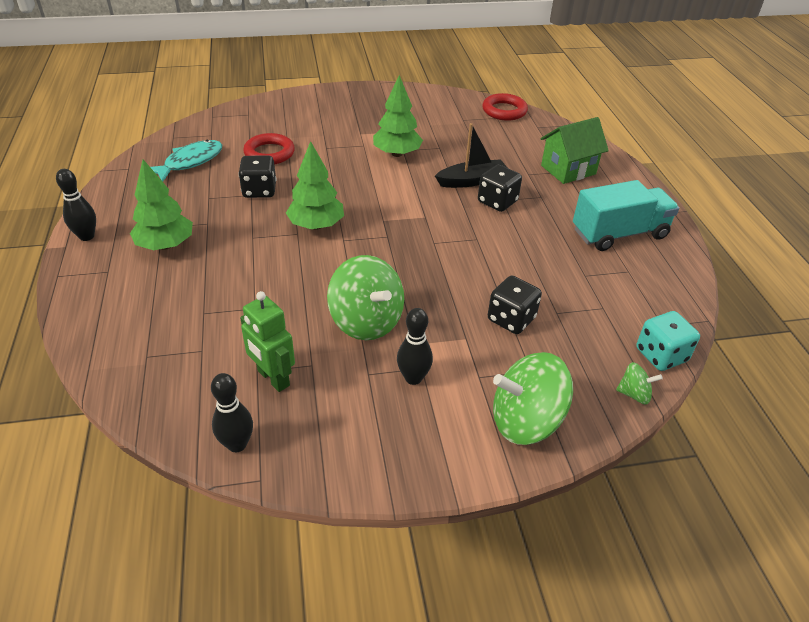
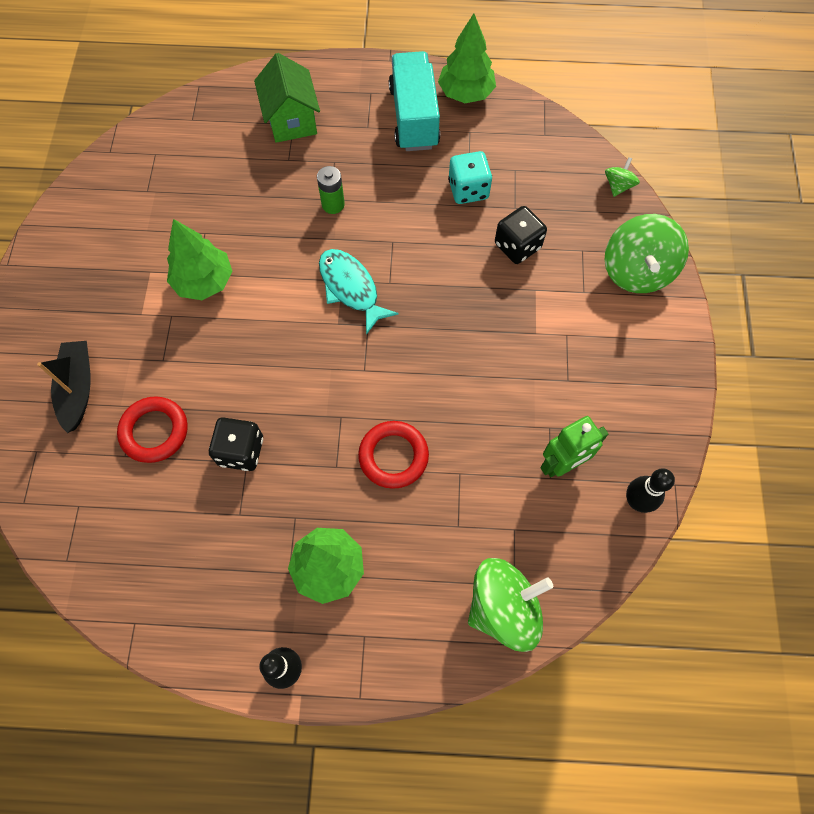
camera: 75 degrees left, 25 degrees up
turquoise fish [150,140,222,182] -> turquoise fish moved to [319,249,399,335]
green tree [286,141,344,230] -> green tree moved to [438,13,496,103]
green spinning top [327,255,404,340] -> green spinning top moved to [468,558,553,652]
black bowling pin [397,308,433,385] -> none
black boat [435,123,507,188] -> black boat moved to [37,341,90,433]
black dice [478,165,522,212] -> green battery [317,166,345,214]
red ring [482,93,528,121] -> red ring moved to [358,421,429,489]
turquoise dice [636,311,700,371] -> turquoise dice moved to [448,151,492,204]

